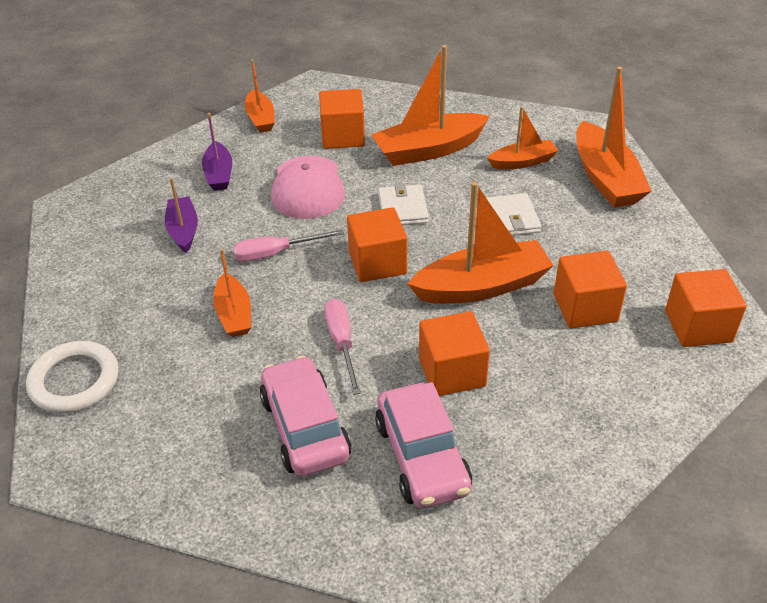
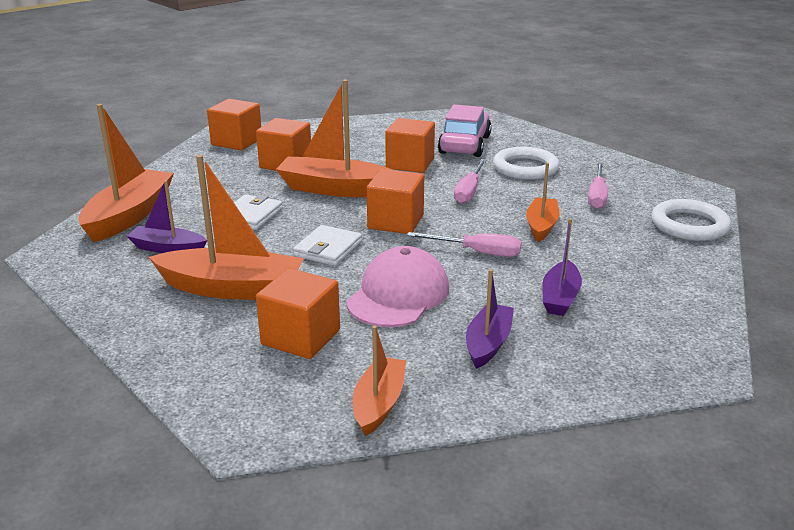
camera: 150 degrees left, 15 degrees down
pink car [260,356,352,476] -> white ring [493,147,559,180]
orange boat [487,106,558,169] -> purple boat [127,180,207,253]
none -> pink screwdriver [588,163,608,209]

